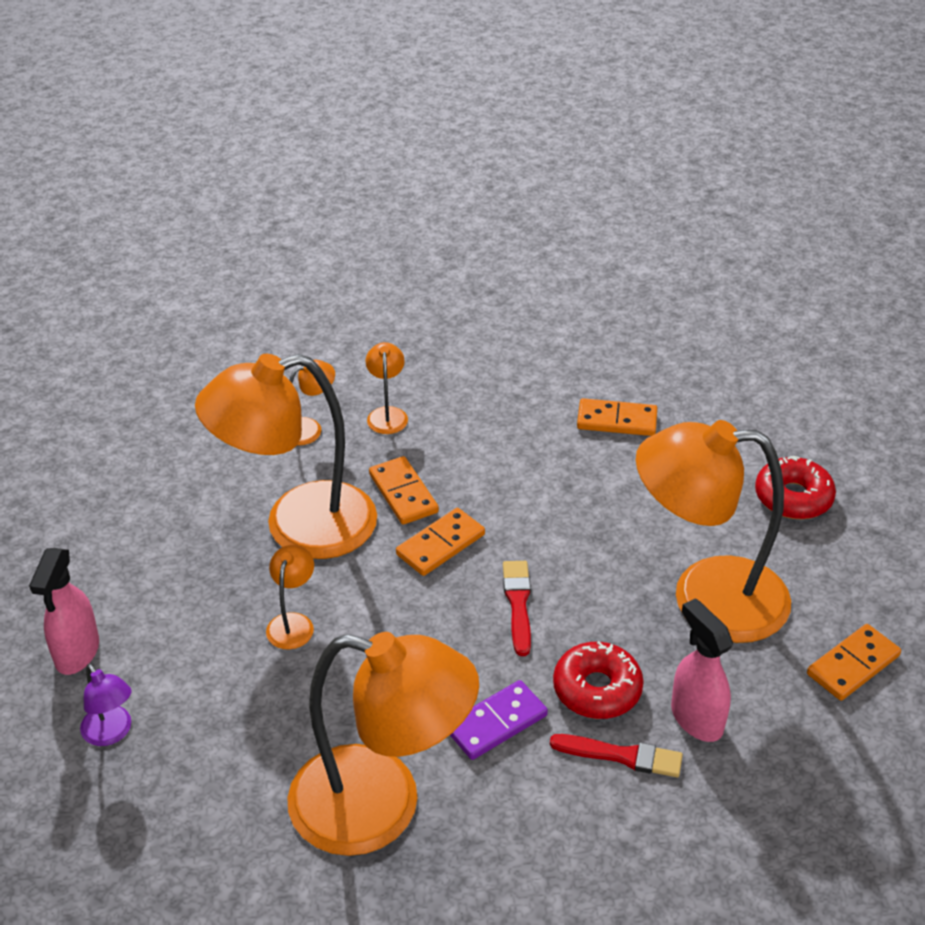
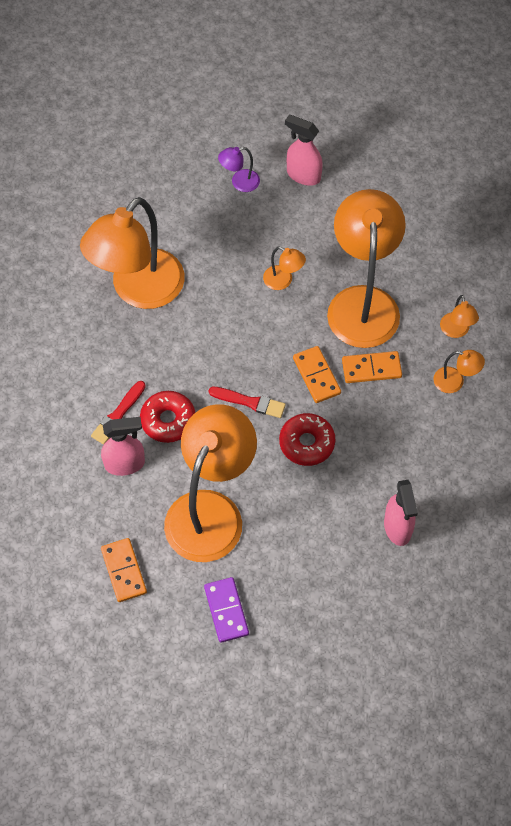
camera: 110 degrees right, 20 degrees up
purple domino [450,680,548,760] -> purple domino moved to [204,577,249,643]
orange domino [577,398,657,436] -> pink spray bottle [384,480,418,546]
red donut [755,456,836,519] -> red donut moved to [279,413,335,466]

